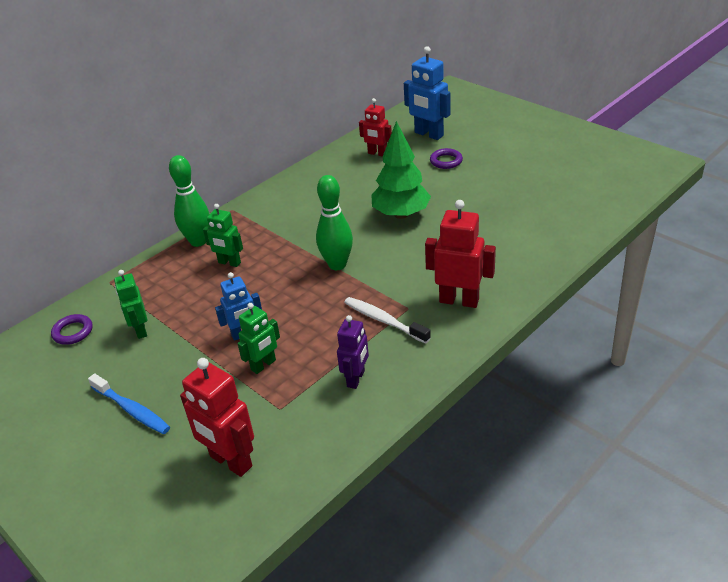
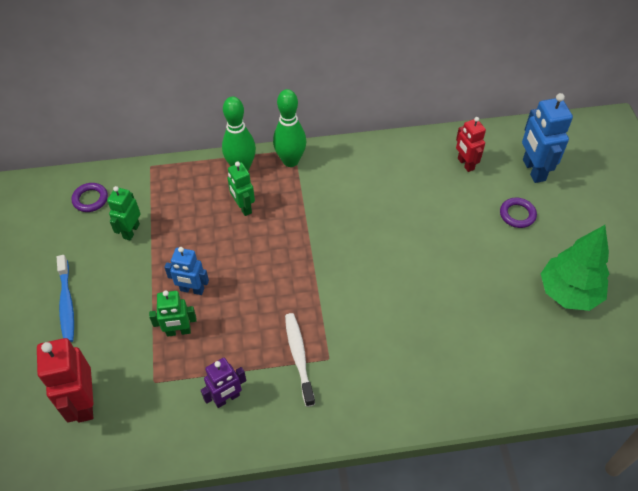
camera: 35 degrees right, 15 degrees up
green bowling pin [316,175,353,270] -> green bowling pin moved to [273,89,306,167]
green tree [371,121,431,219] -> green tree moved to [541,225,609,311]
red robot [425,200,496,308] -> none

